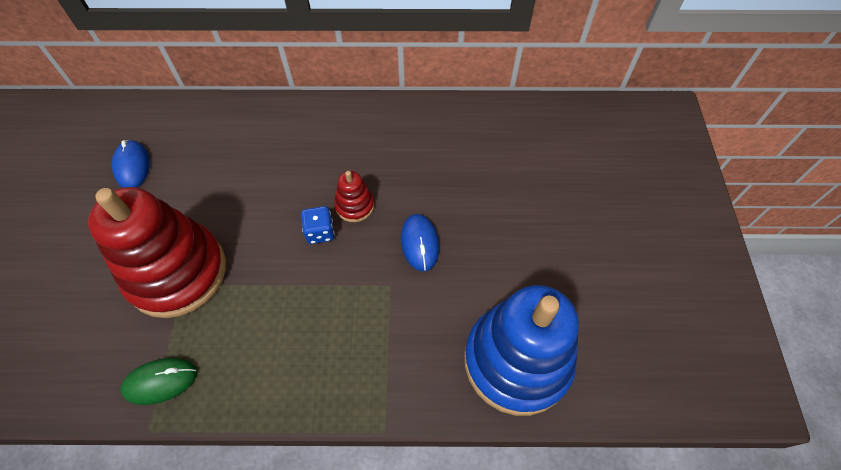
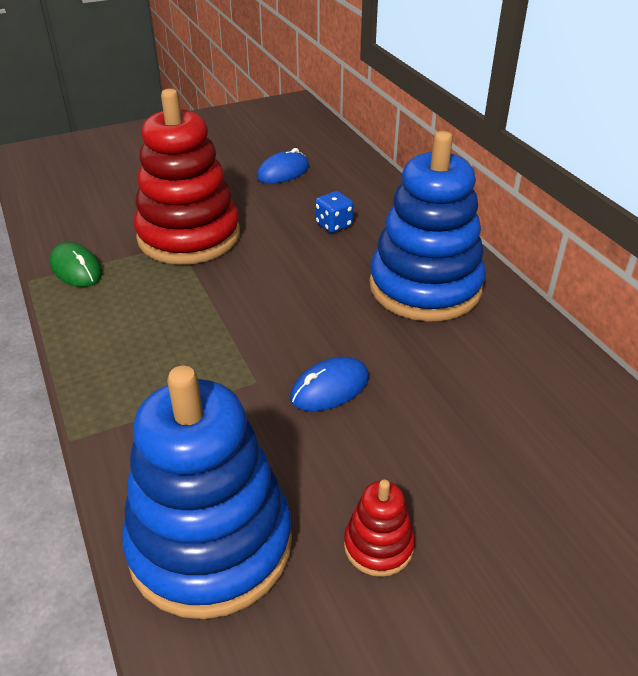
camera: 65 degrees right, 20 degrees down
blue dice [301,206,335,244] -> blue dice moved to [315,191,354,233]
red stacking toy [334,171,374,222] -> red stacking toy moved to [344,480,415,577]
none -> blue stacking toy [369,131,486,322]

